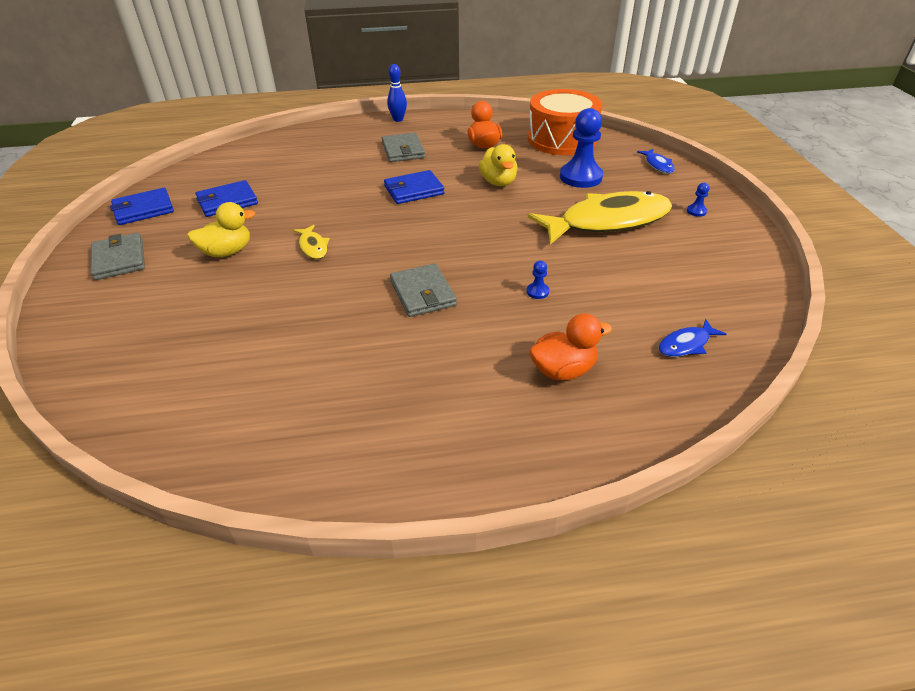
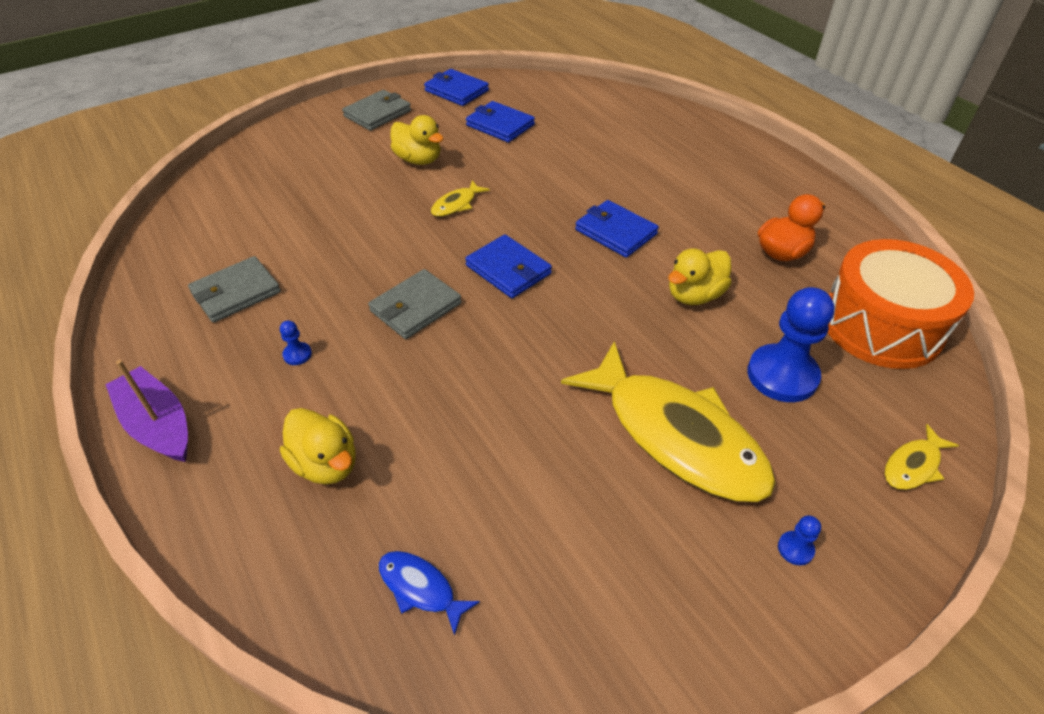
camera: 65 degrees right, 5 degrees up
grey wallet [382,132,425,162] -> grey wallet moved to [188,256,281,323]
blue bowling pin [387,64,407,122] -> none
blue pawn [527,261,549,299] -> blue pawn moved to [280,321,312,365]
orange duck [529,313,612,380] -> yellow duck [280,408,356,484]
blue fish [637,149,675,173] -> yellow fish [884,424,959,490]
none -> purple boat [105,360,188,462]
none -> blue wallet [465,234,552,298]

